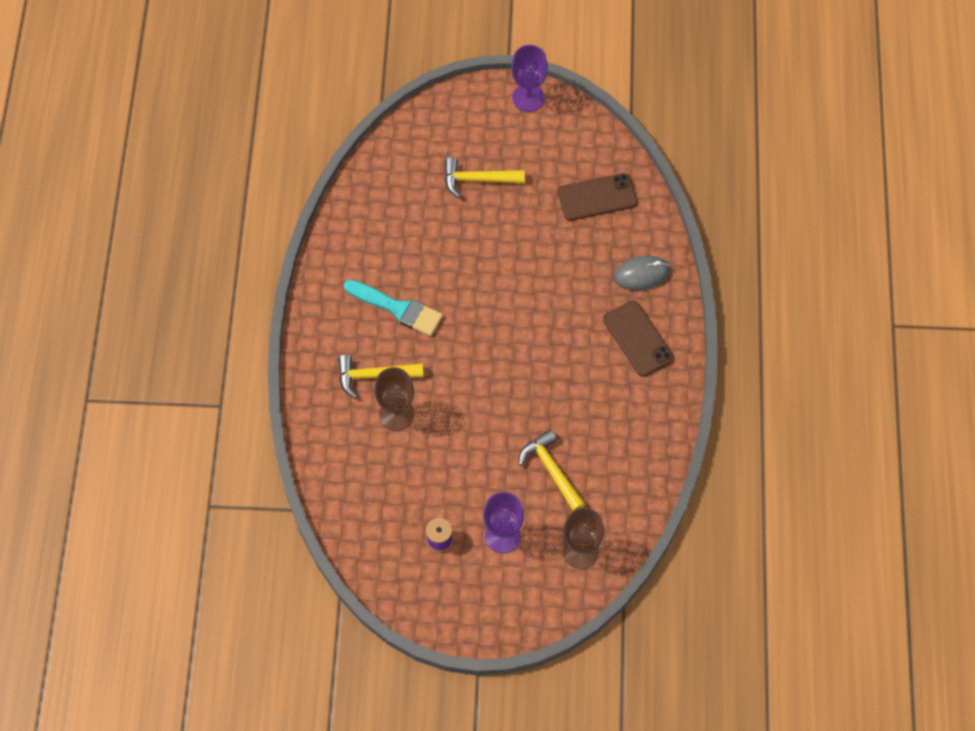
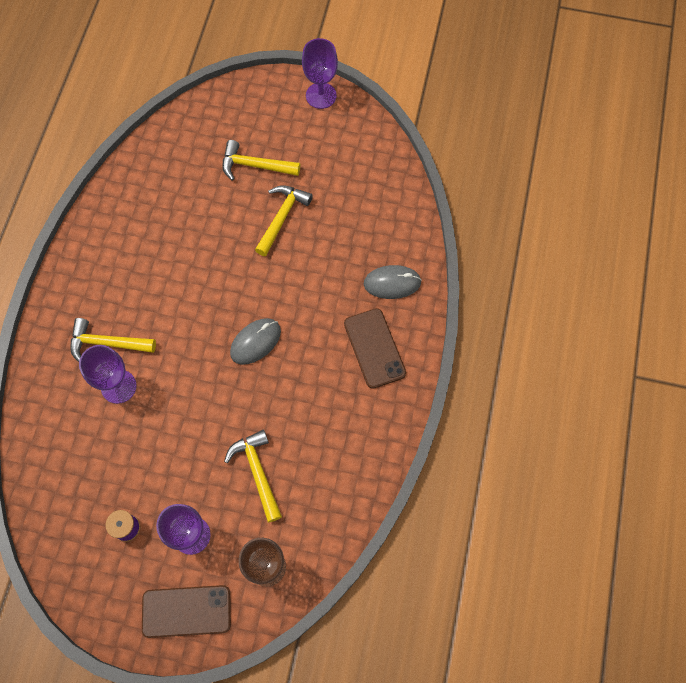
camera: 10 degrees right, 5 degrees up
turquoise brush [344,280,443,336] -> none
brown goblet [374,367,414,431] -> purple goblet [79,345,136,404]
brown phone [558,173,637,221] -> brown phone moved to [142,585,231,638]
none -> grey mouse [230,318,281,365]
none -> yellow hammer [255,185,313,256]

